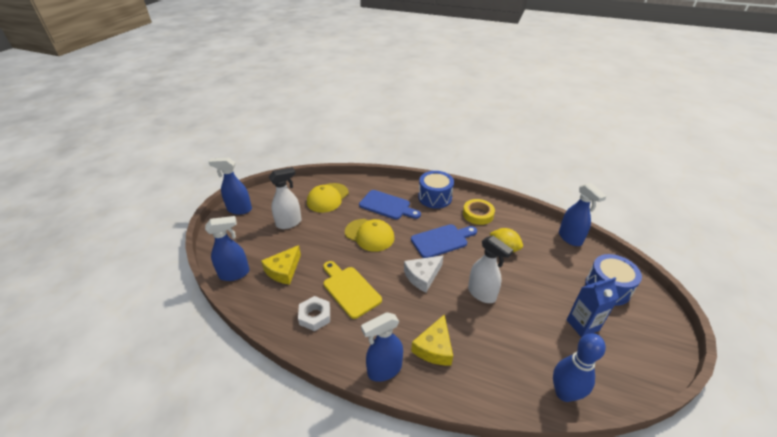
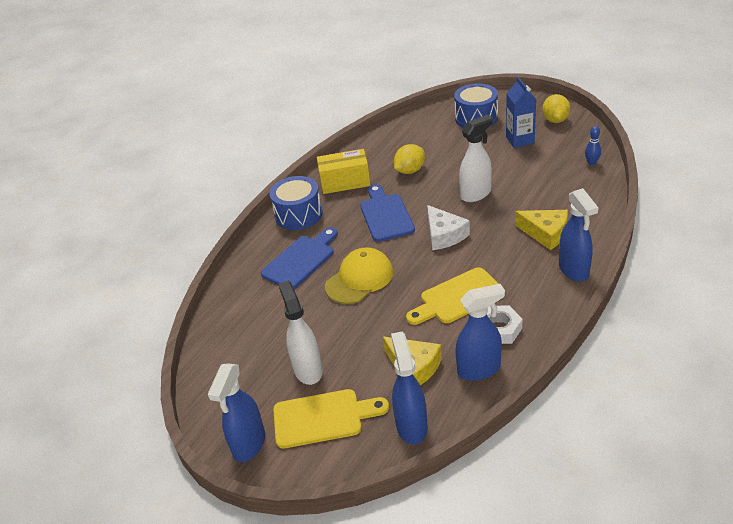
camera: 75 degrees left, 0 degrees up
yellow cap [307,183,349,213] -> none
yellow tape [463,199,495,225] -> yellow box [317,149,371,194]
blue bowling pin [553,333,606,402] -> blue bowling pin [585,126,601,165], size x0.48
blue spray bottle [559,183,607,246] -> blue spray bottle moved to [455,284,505,381]
none -> yellow cutting board [273,389,389,448]
none -> yellow lemon [542,94,570,123]

